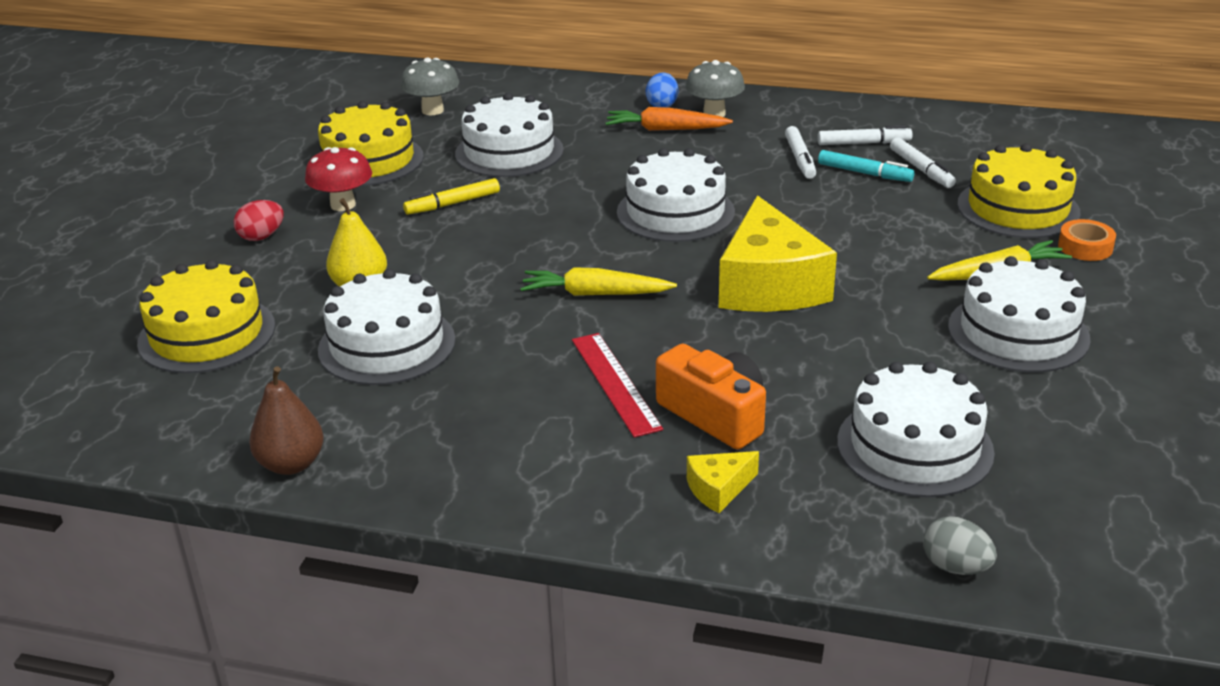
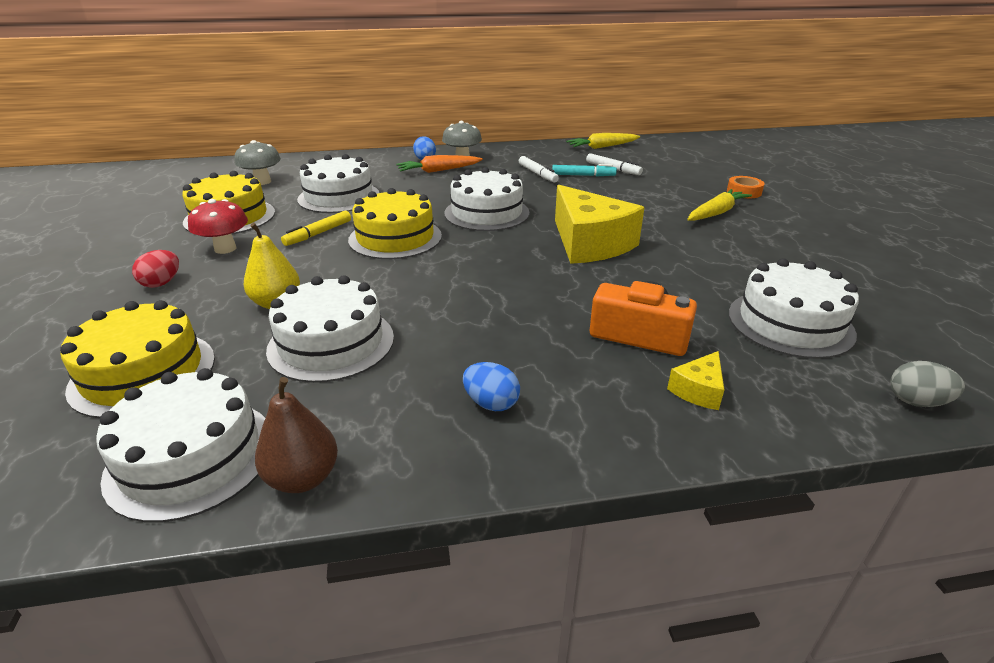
camera: 25 degrees left, 0 degrees up
yellow carrot [520,267,677,296] -> yellow carrot moved to [566,133,640,149]
red ruler [572,333,663,438] -> none
white marker [818,125,913,145] -> none
white cake [948,256,1091,372] -> white cake moved to [96,368,265,522]
yellow cake [957,144,1081,238] -> yellow cake moved to [348,188,442,259]
none -> blue egg [463,362,520,411]

